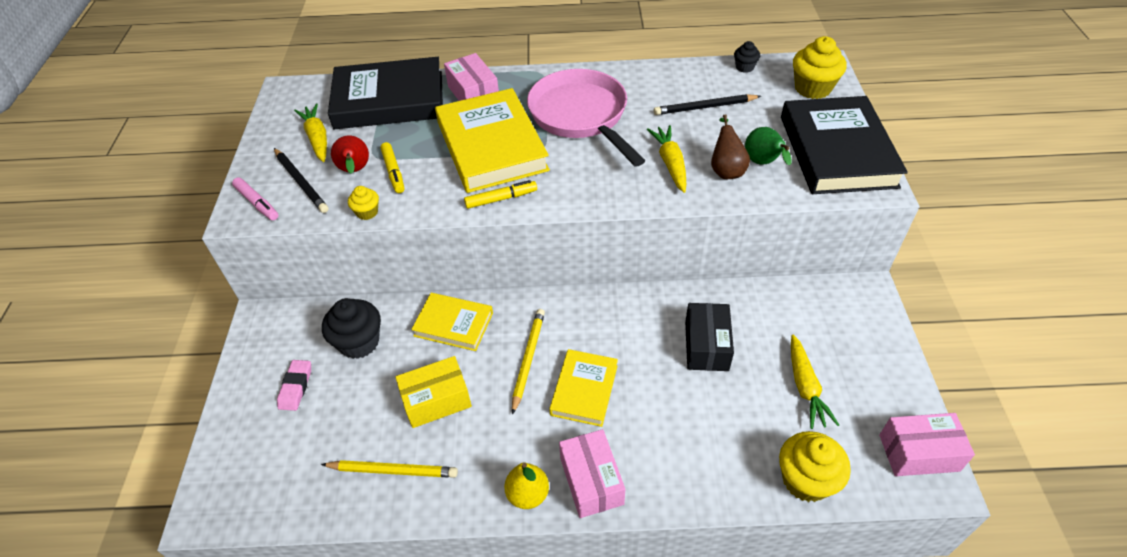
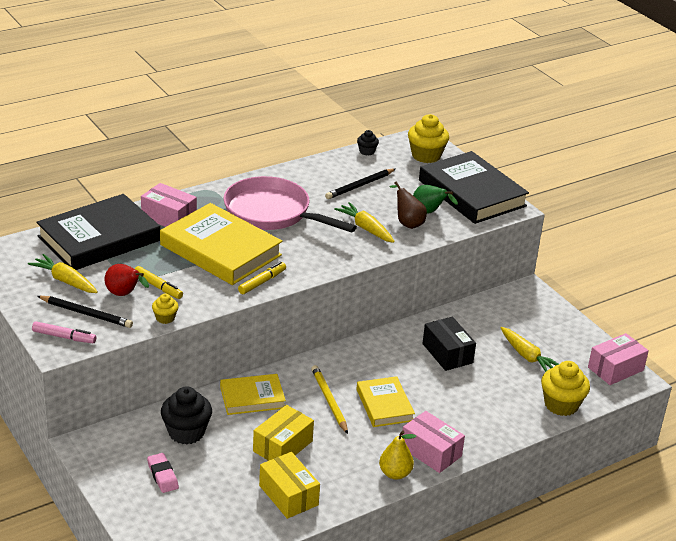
camera: 35 degrees left, 15 degrees down
yellow pencil [321,460,458,478] -> yellow box [259,452,320,519]

